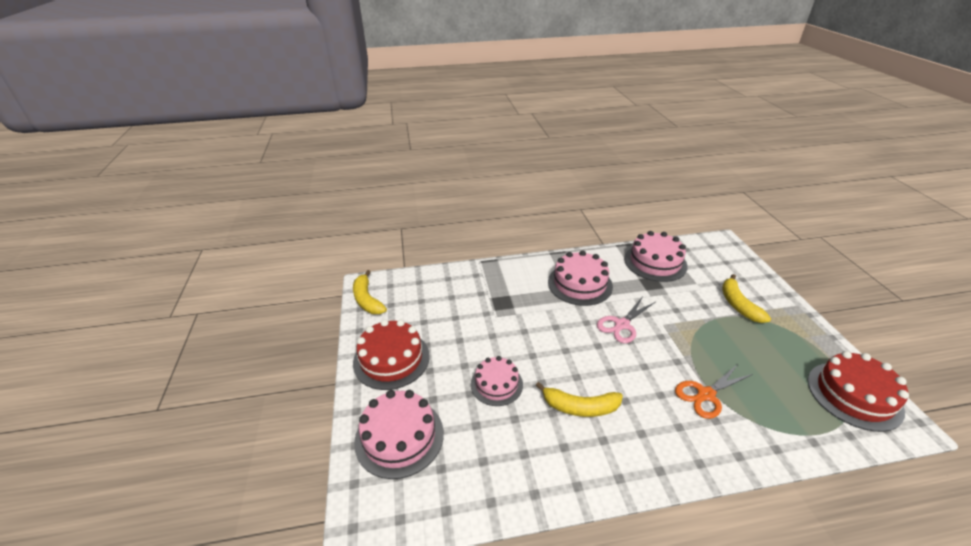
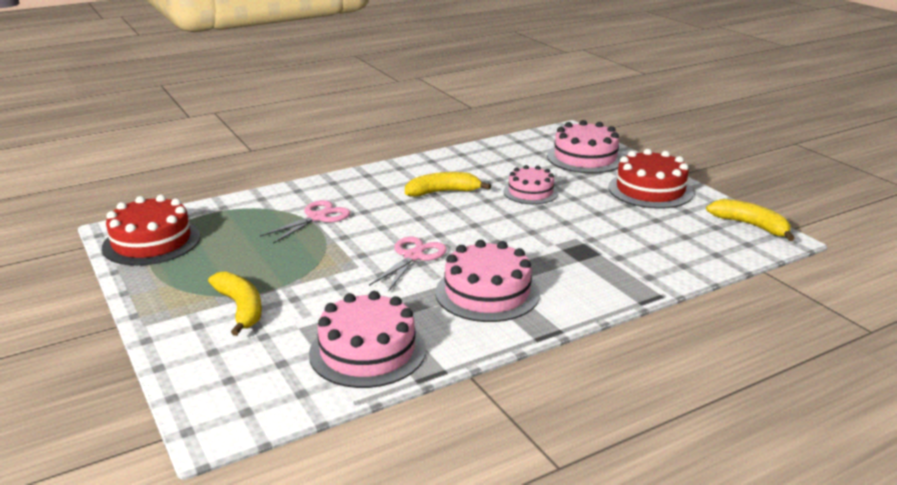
camera: 160 degrees right, 10 degrees down
orange scissors [675,364,753,419] -> pink scissors [260,200,350,244]

